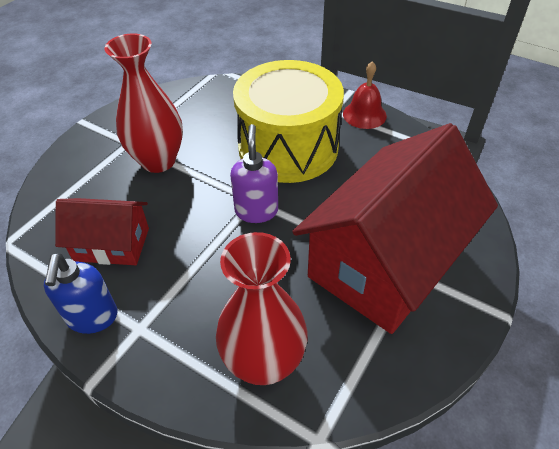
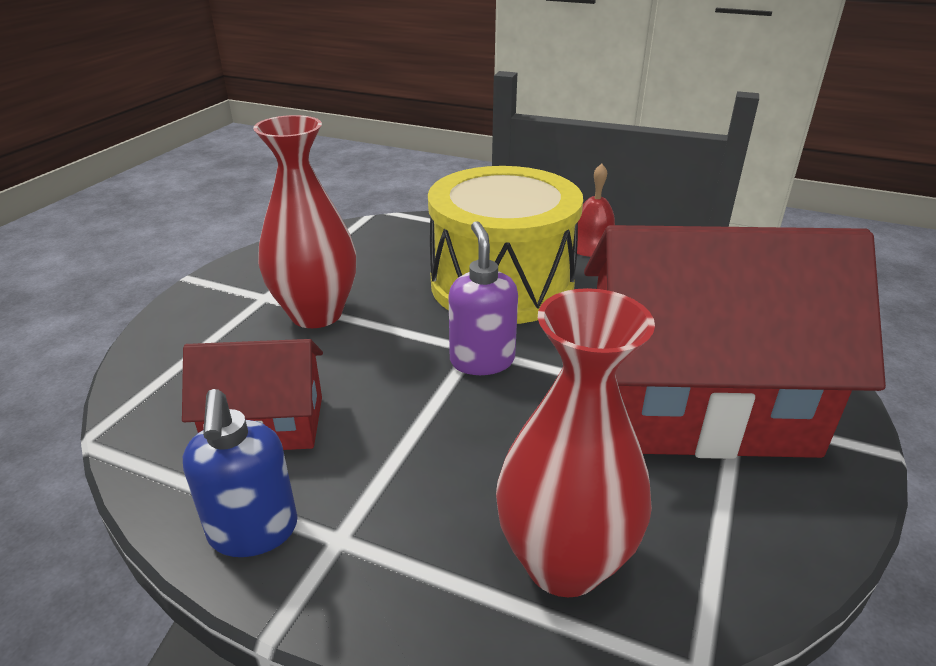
camera: 10 degrees left, 15 degrees down
red house [292,123,498,334] -> red house turned 60 degrees clockwise [584,225,886,459]

